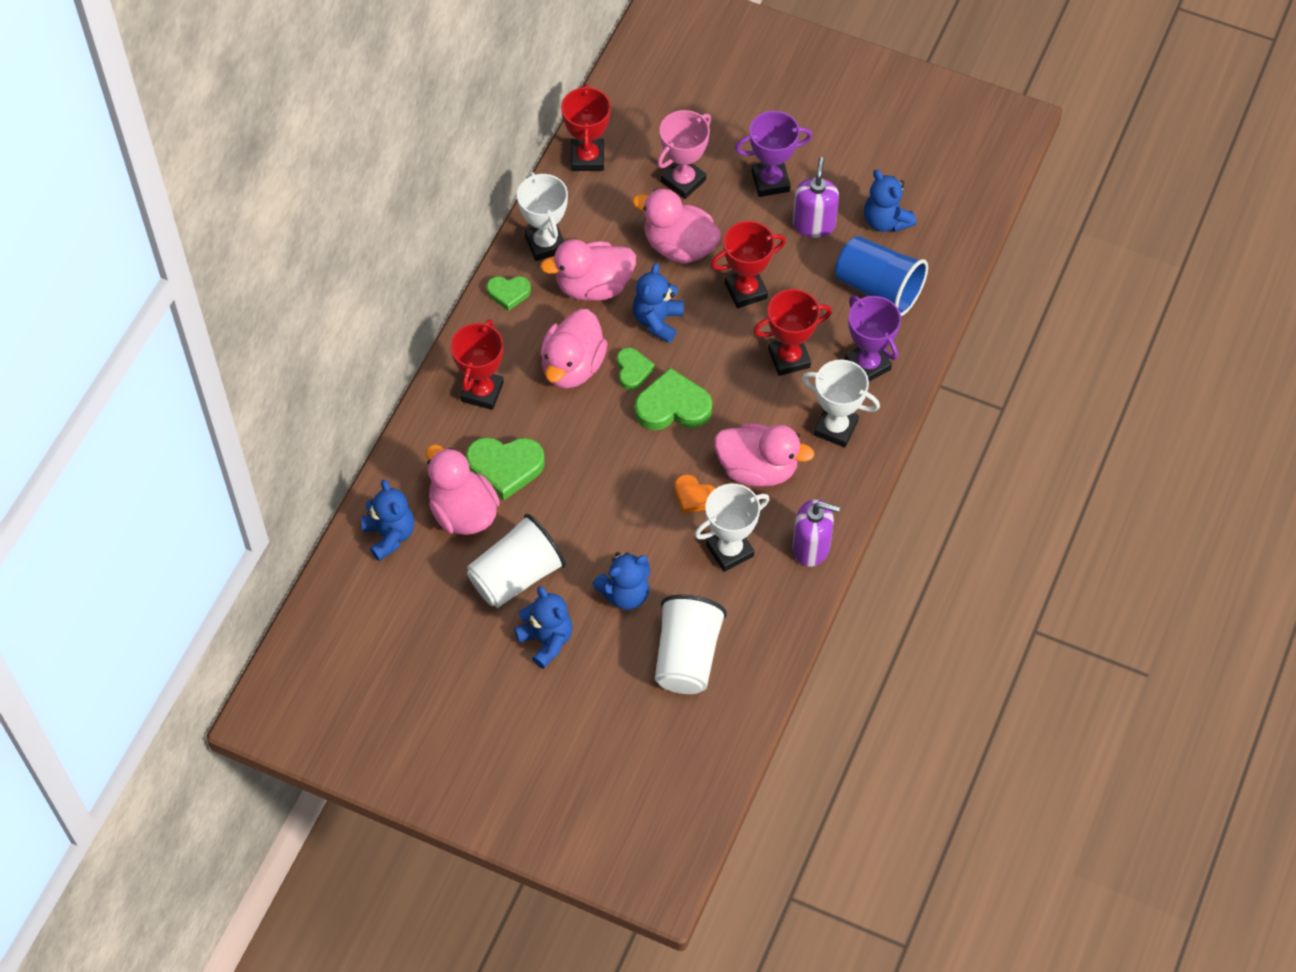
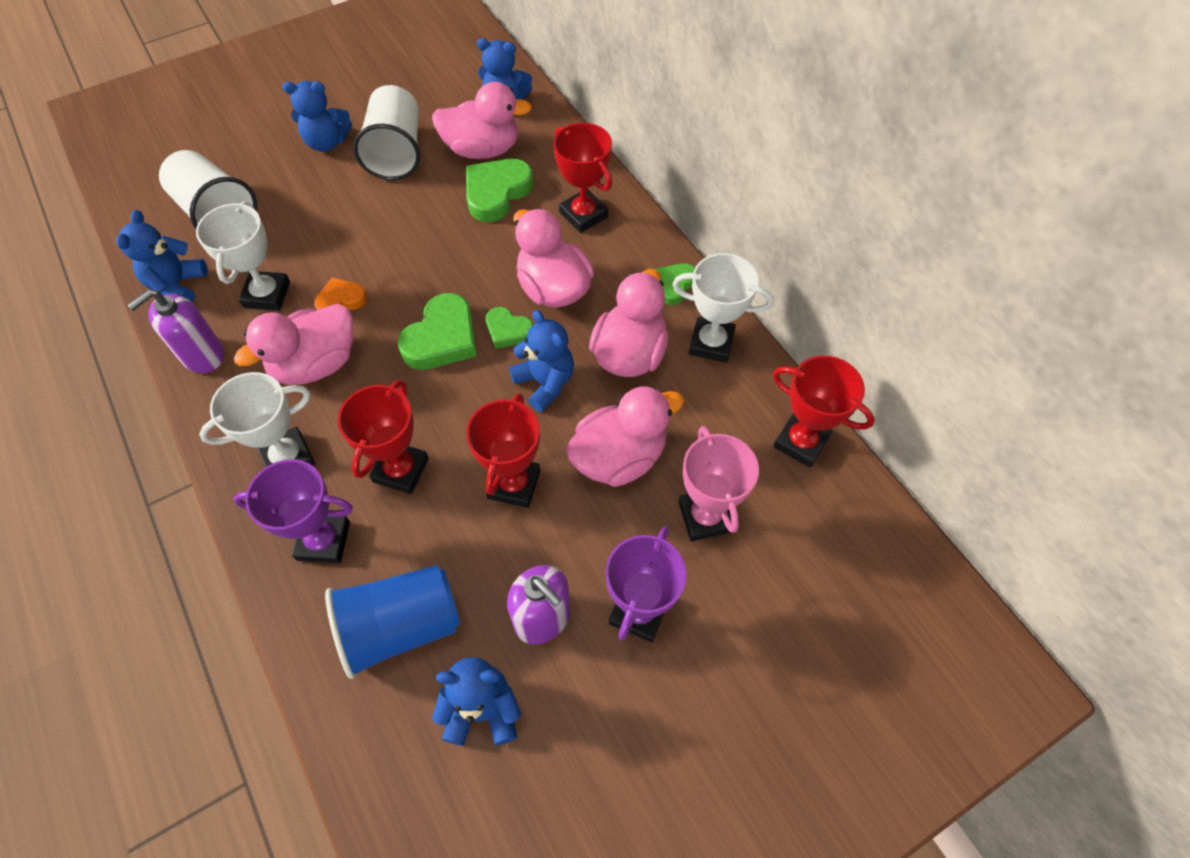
camera: 125 degrees right, 0 degrees up
blue teddy bear [593,552,650,610] -> blue teddy bear moved to [116,210,208,303]

